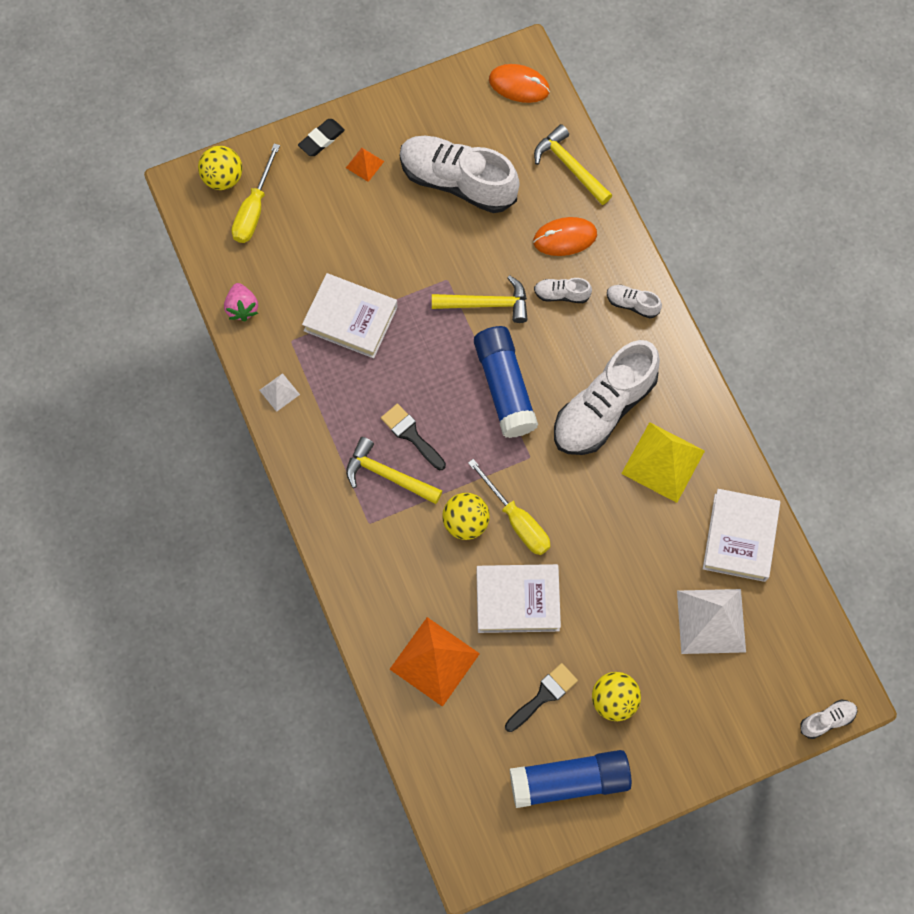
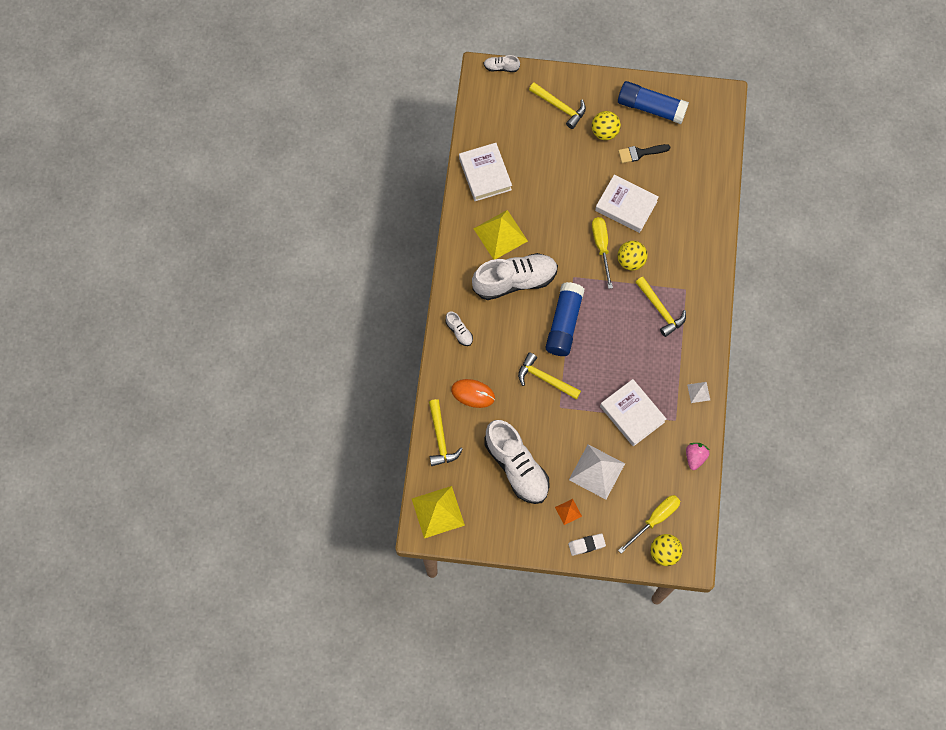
camera: 150 degrees left, 0 degrees up
black eraser [298,119,345,156] -> white eraser [568,533,606,556]
black brush [381,404,446,470] -> none
orange pyramid [390,617,480,707] -> none
orange mouse [489,64,550,103] -> yellow pyramid [412,486,465,538]
white shoe [534,278,592,303] -> none
white pyramid [677,589,746,654] -> white pyramid moved to [569,444,625,499]
white book [703,489,780,582] -> white book turned 60 degrees counterclockwise [459,143,512,201]
none -> yellow hammer [529,82,586,129]

